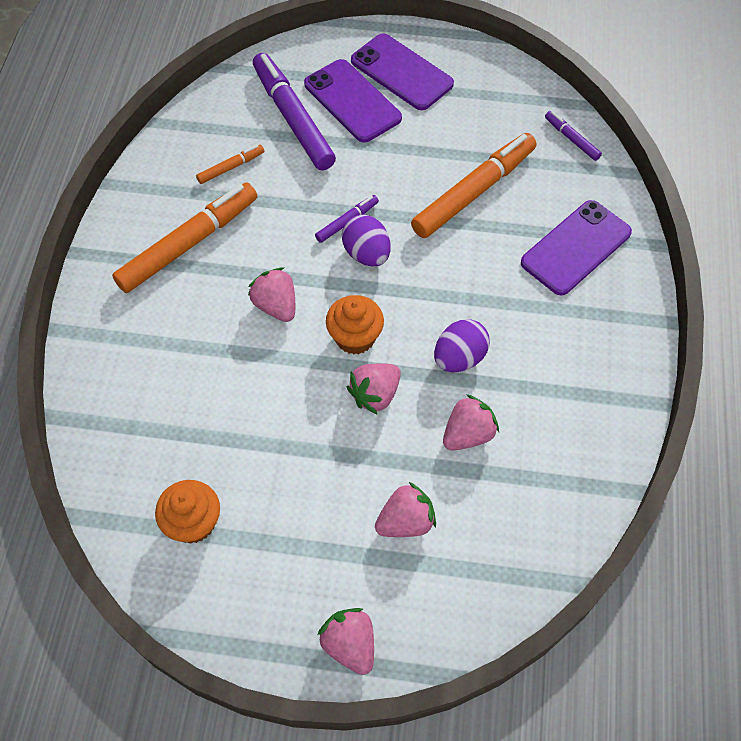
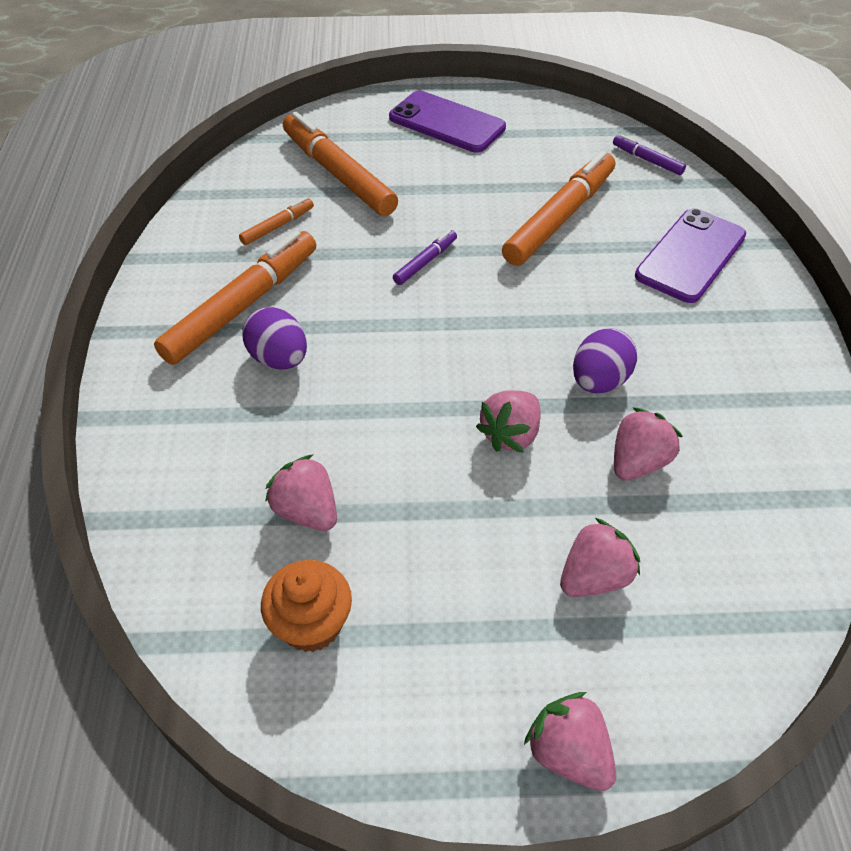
camera: 10 degrees left, 10 degrees down
pink strawberry [248,267,295,322] -> pink strawberry moved to [265,454,337,531]
purple marker [253,53,336,170] -> orange marker [283,112,398,216]
purple phone [304,59,402,142] -> none
orange cupcake [326,295,384,354] -> none
purple egg [342,214,391,266] -> purple egg moved to [242,307,307,369]

